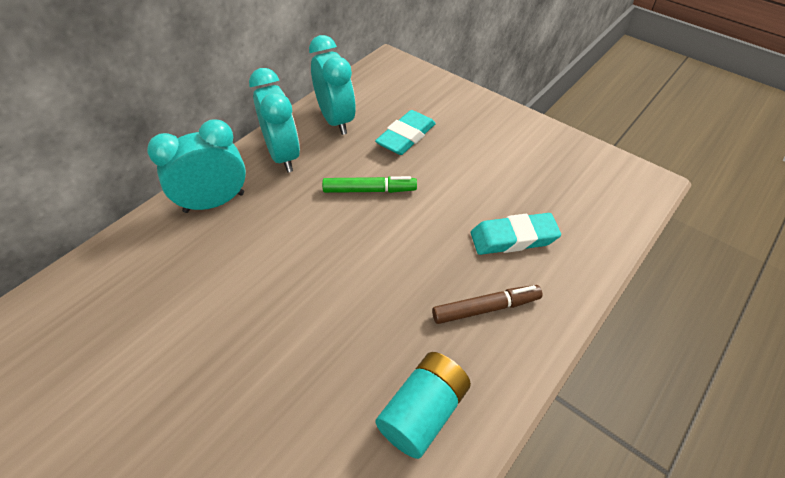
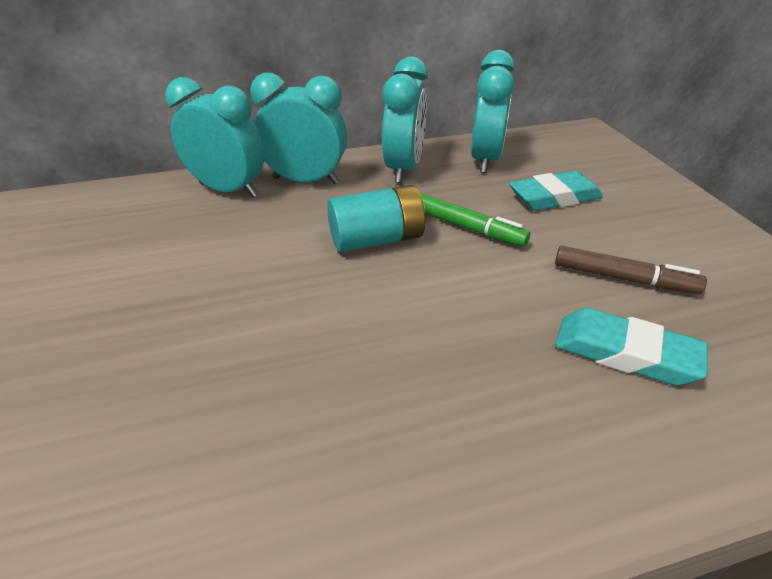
camera: 35 degrees right, 10 degrees down
turquoise battery [375,352,471,459] -> turquoise battery moved to [327,185,426,252]
brown marker [432,285,542,324] -> brown marker moved to [555,246,707,294]
none -> turquoise clock [165,77,265,198]

